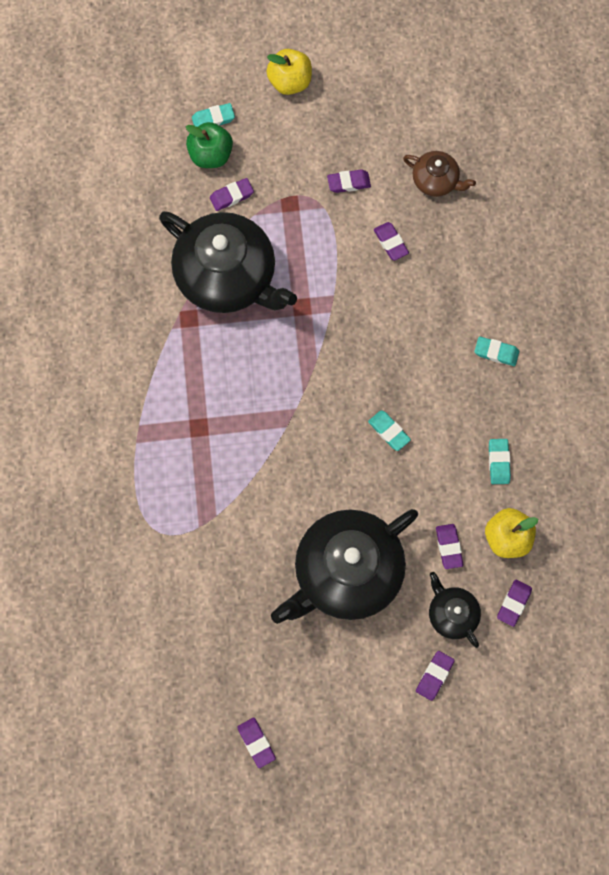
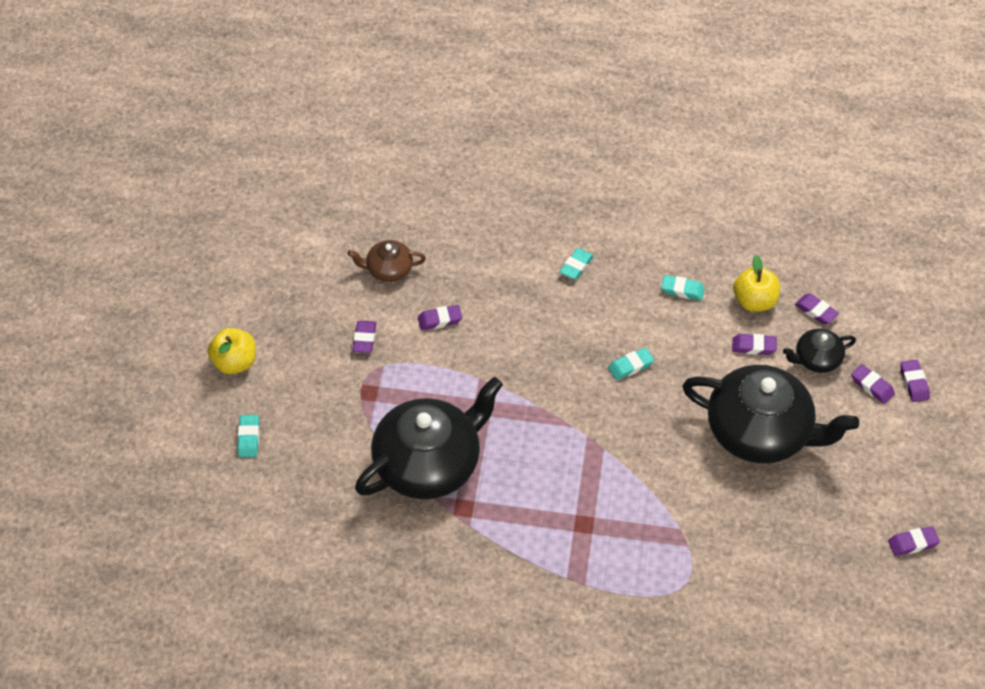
camera: 75 degrees left, 20 degrees down
green apple [186,122,233,168] -> none
purple eraser [210,178,254,211] -> purple eraser moved to [900,360,930,402]
black teapot [271,509,418,624] -> black teapot turned 45 degrees counterclockwise [682,365,859,464]
brown teapot [403,151,476,197] -> brown teapot turned 135 degrees counterclockwise [347,240,426,282]

